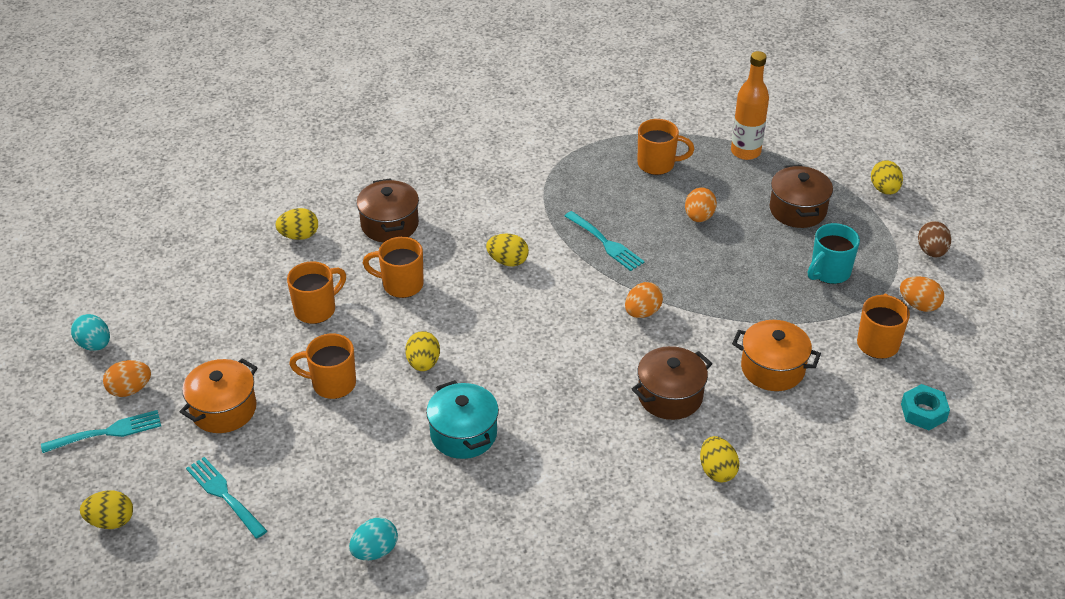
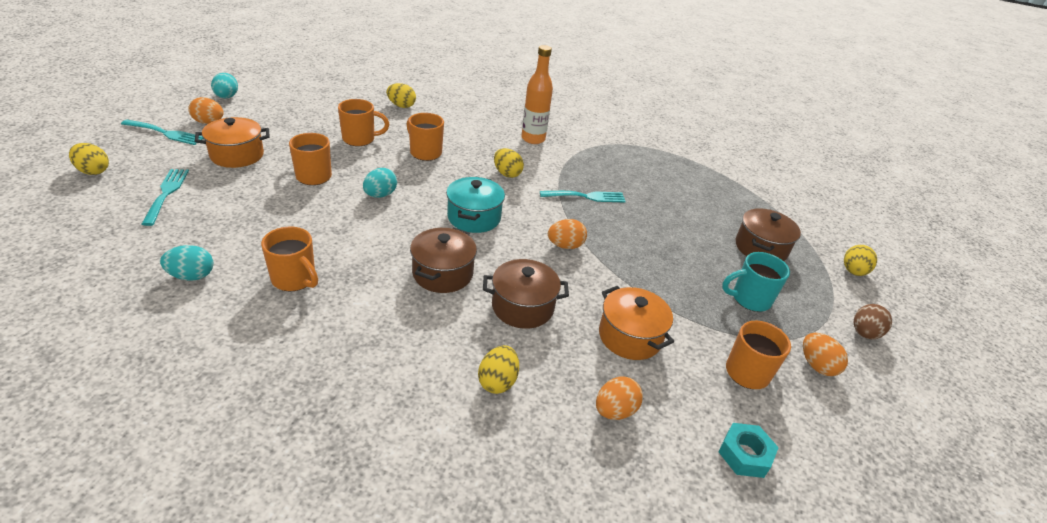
camera: 30 degrees right, 5 degrees down
brown pot [356,178,419,243] -> brown pot moved to [410,227,477,293]
yellow egg [405,331,440,371] -> turquoise egg [363,168,397,198]
turquoise pot [426,380,499,459] -> turquoise pot moved to [446,177,505,233]
turquoise fork [565,211,645,271] -> turquoise fork turned 90 degrees counterclockwise [540,191,626,202]
orange mug [637,119,694,175] -> orange mug moved to [261,227,318,291]
orange egg [685,187,717,222] -> orange egg moved to [596,376,643,420]
orange bottle [731,51,769,160] -> orange bottle moved to [522,45,553,144]

